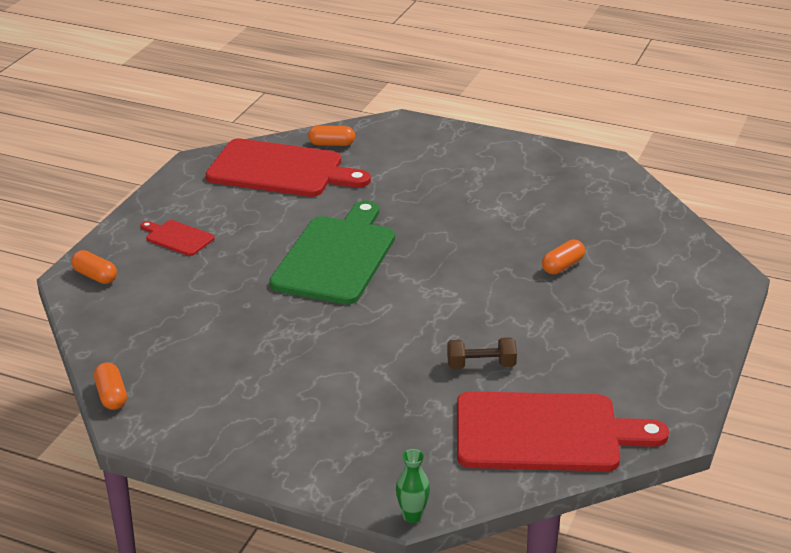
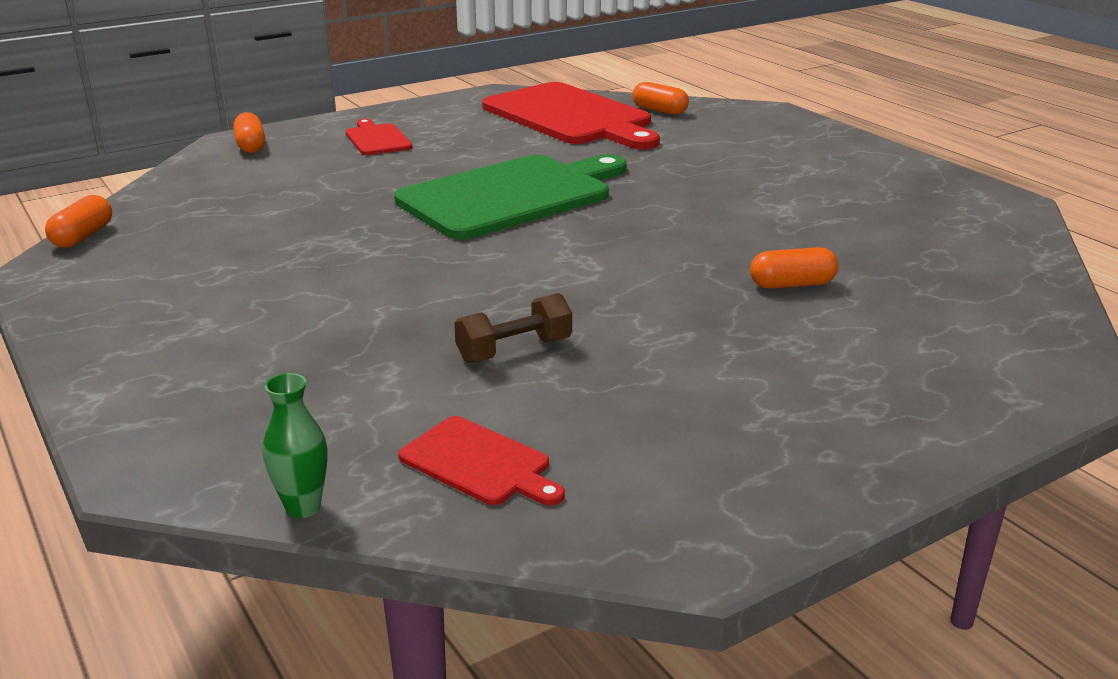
camera: 35 degrees right, 5 degrees down
green vase [396,449,430,523] -> green vase moved to [263,373,327,518]
brown dumbbell [447,337,517,369] -> brown dumbbell turned 60 degrees counterclockwise [454,293,572,363]
red cutting board [457,391,669,471] -> red cutting board [398,416,565,505], size x0.46

